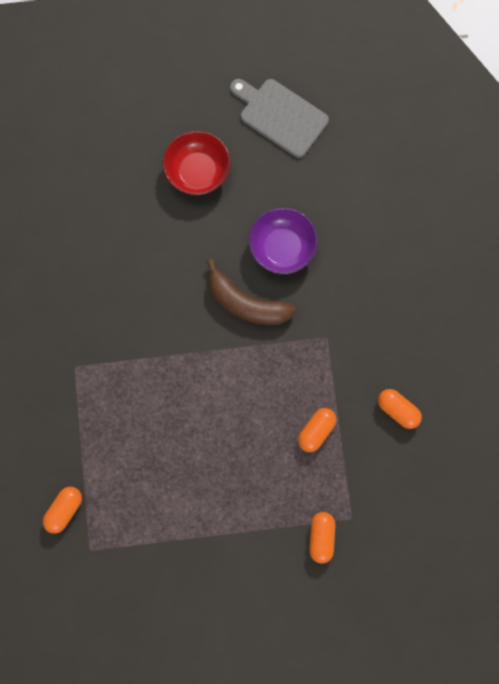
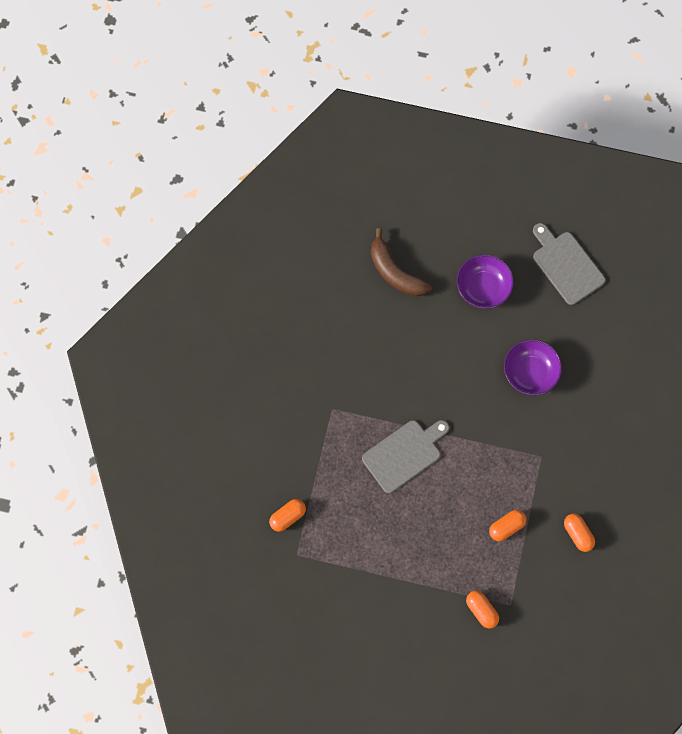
camera: 20 degrees right, 5 degrees down
red bowl [163,131,231,195] -> purple bowl [457,254,514,309]
brown banana [207,259,296,325] -> brown banana moved to [371,228,432,297]
orange capsule [309,512,335,563] -> orange capsule turned 60 degrees counterclockwise [466,591,499,629]
none -> grey cutting board [362,420,449,493]

